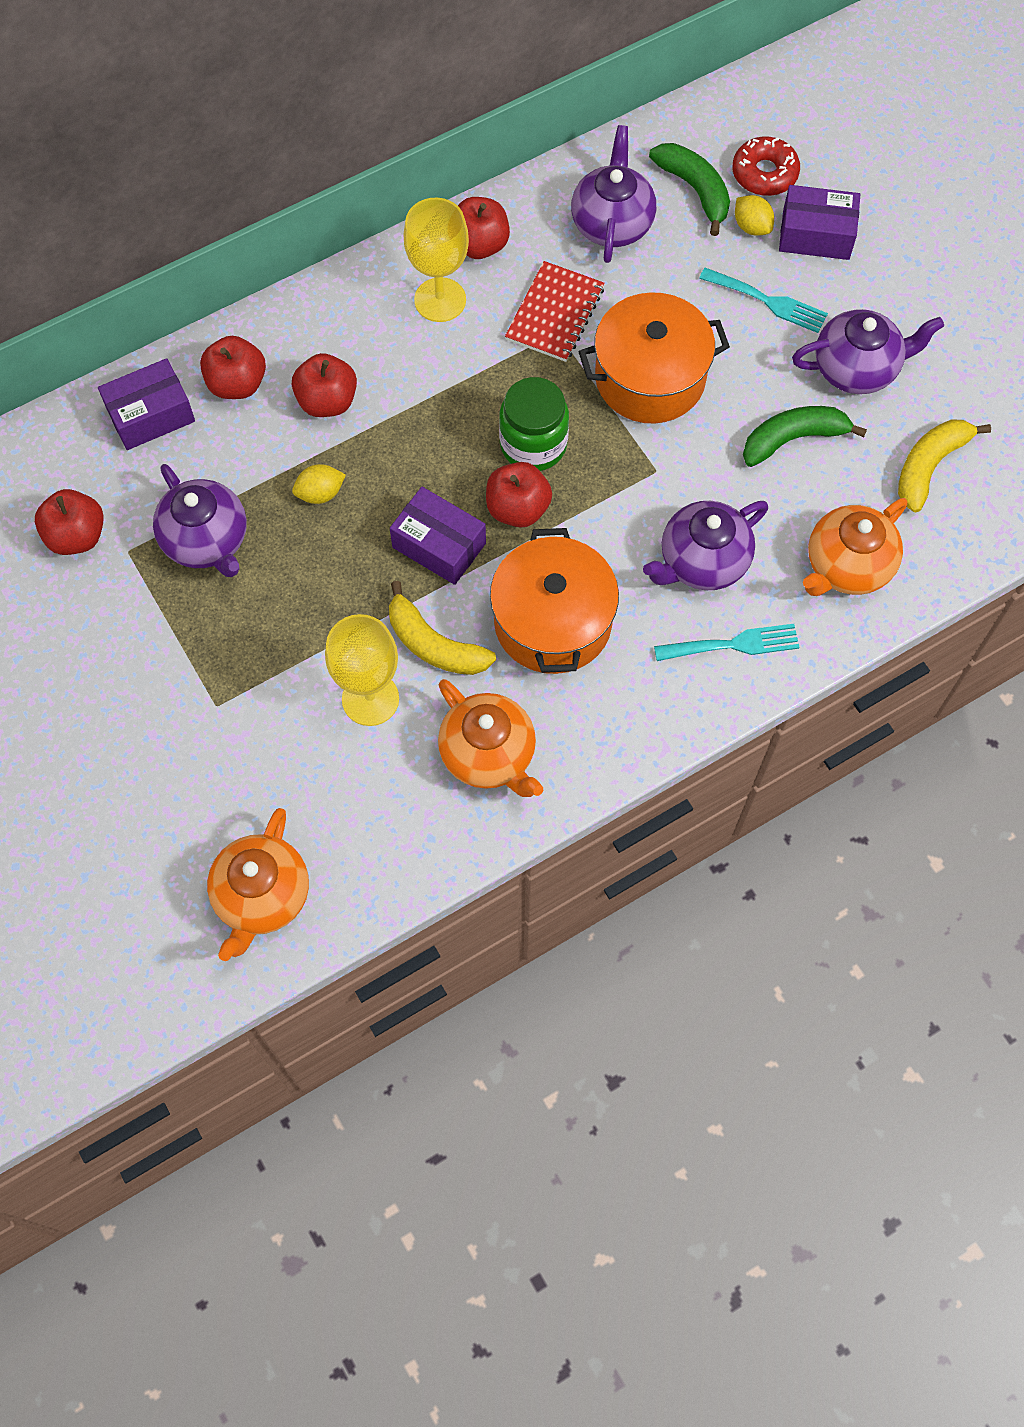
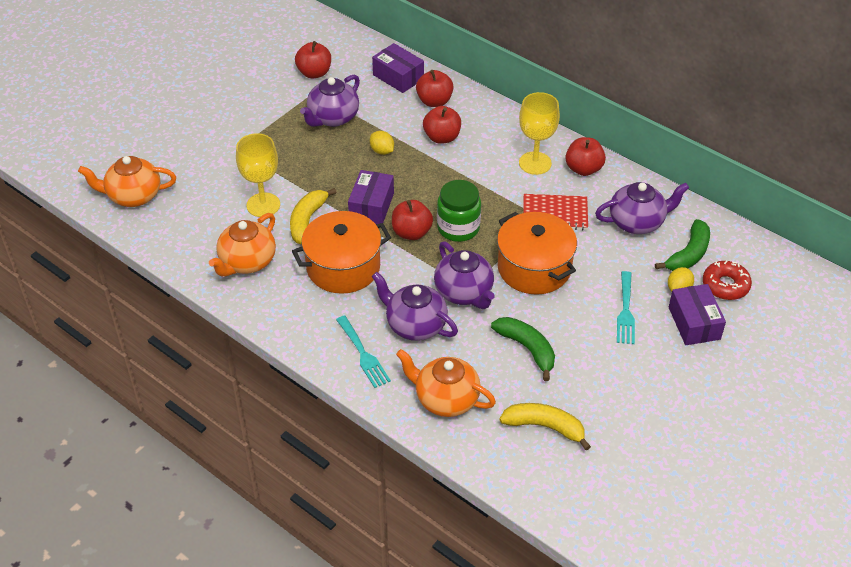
camera: 70 degrees right, 20 degrees down
purple teapot [792,309,944,394] -> purple teapot moved to [434,241,495,309]

